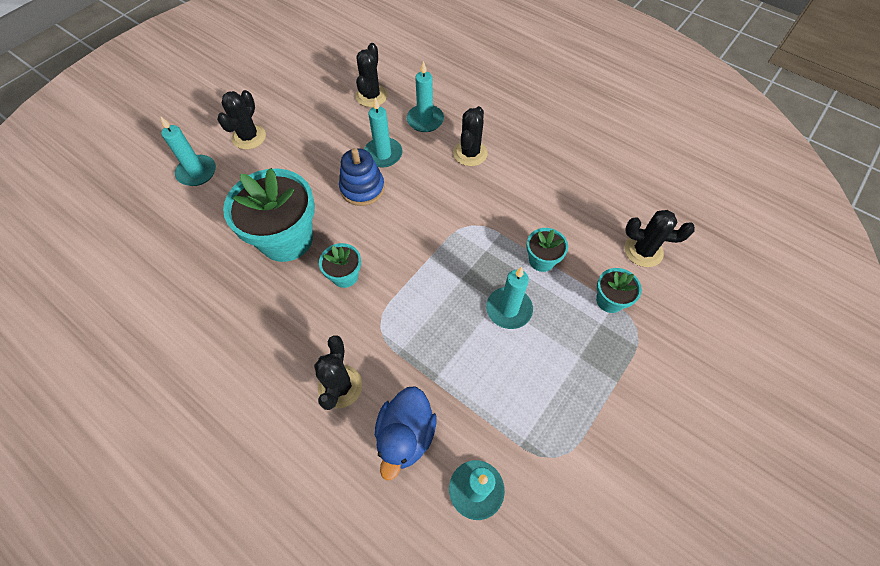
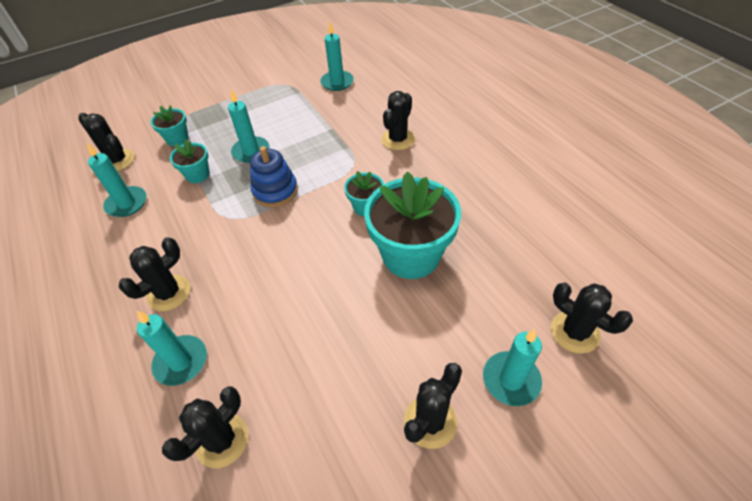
camera: 155 degrees left, 10 degrees down
blue stacking toy [339,148,385,206] -> blue stacking toy moved to [250,146,298,208]
turquoise candle [364,98,403,168] -> turquoise candle moved to [87,143,147,217]
blue duck [375,386,436,481] -> none
none -> black cactus [551,283,633,354]

